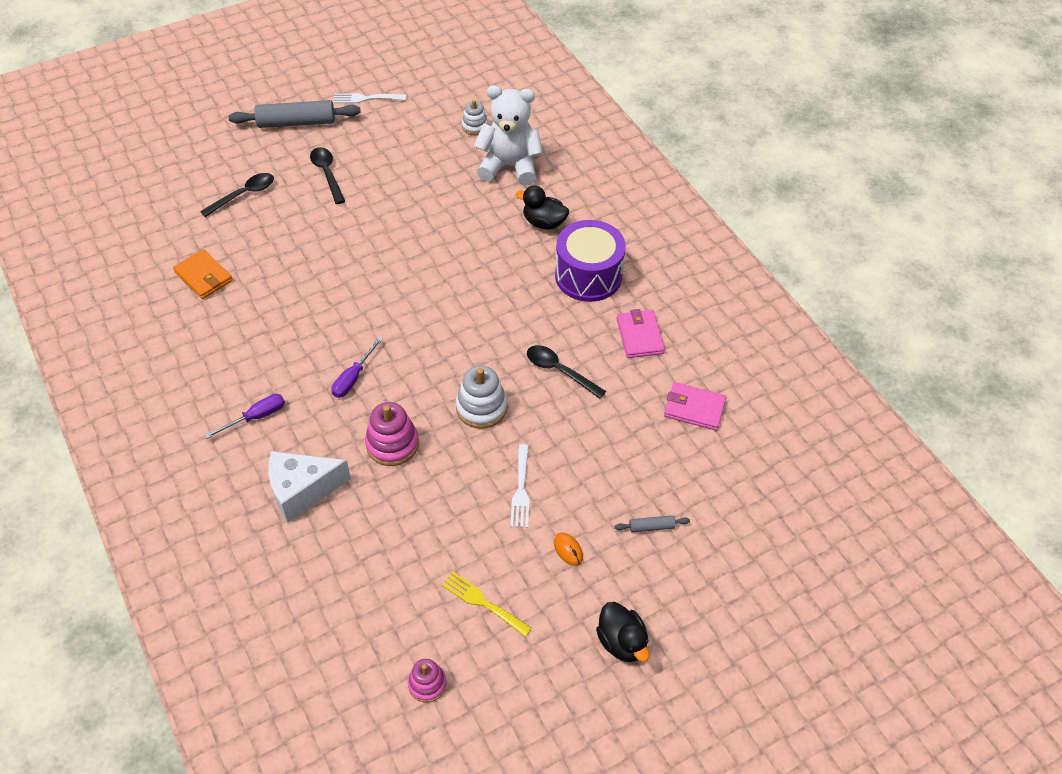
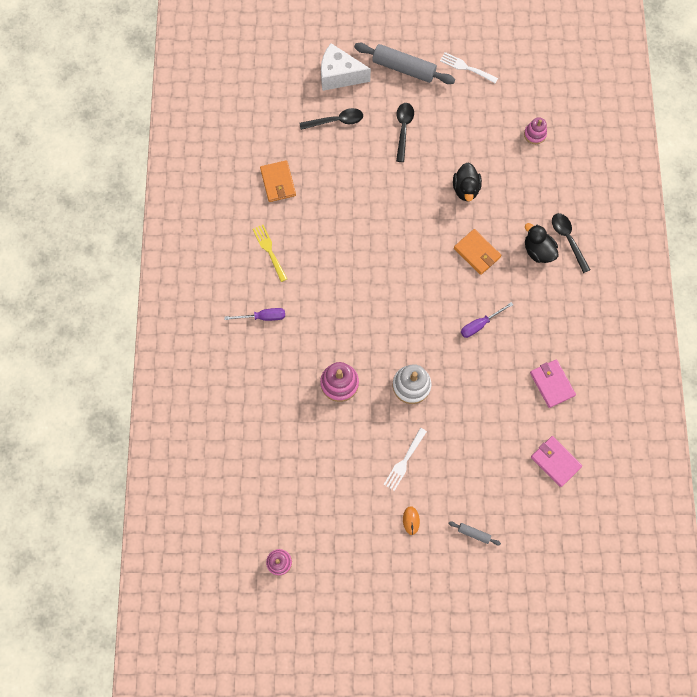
camera: 30 degrees right, 20 degrees up
white cheese [268,451,351,522] -> white cheese moved to [321,43,371,91]
purple screwdriver [331,337,383,398] -> purple screwdriver moved to [461,302,513,338]
yellow fork [442,572,532,637] -> yellow fork moved to [252,225,287,282]
white stacking toy [462,100,488,135] -> pink stacking toy [524,117,547,144]
white teddy bear [474,86,543,186] -> none
black spoon [527,345,606,399] -> black spoon moved to [552,213,590,273]
purple drum [555,220,626,302] -> none
black duck [596,602,649,662] -> black duck moved to [453,163,482,201]
pink wallet [617,309,665,358] -> pink wallet turned 45 degrees counterclockwise [530,359,576,408]
none -> orange wallet [454,229,501,275]

